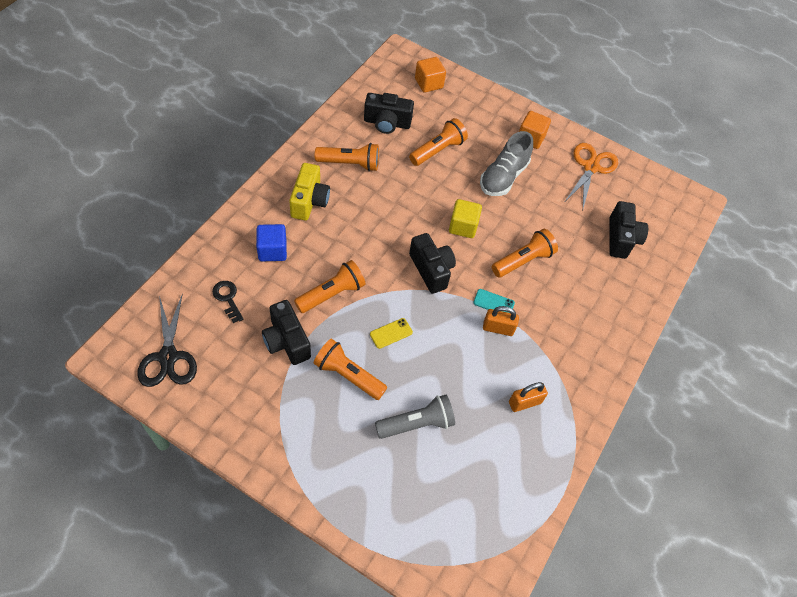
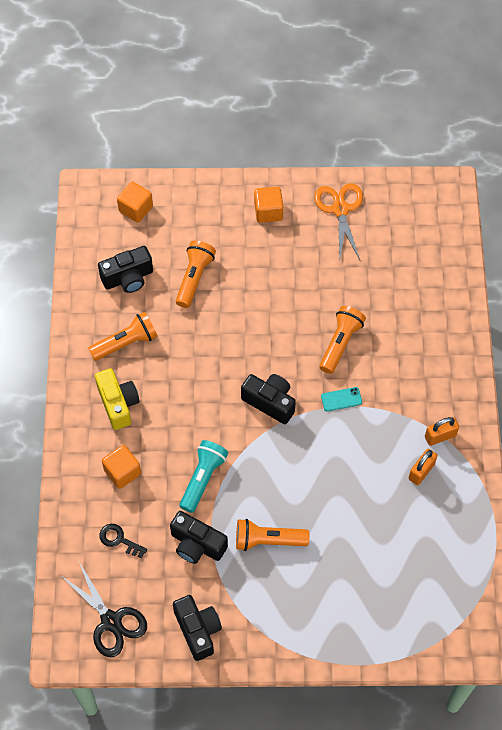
camera: 25 degrees left, 5 degrees up
blue cube [256,224,287,261] -> orange cube [102,445,141,489]
orange flashlight [294,260,366,313] -> turquoise flashlight [179,440,228,513]
yellow phone [370,318,413,349] -> none
grey flashlight [375,395,455,439] -> none
yellow cube [449,199,482,238] -> none
grey shoe [480,131,533,196] -> none
orange padlock [483,306,519,336] -> orange padlock moved to [425,417,459,446]
black camera [609,201,648,259] -> black camera moved to [173,595,222,661]

